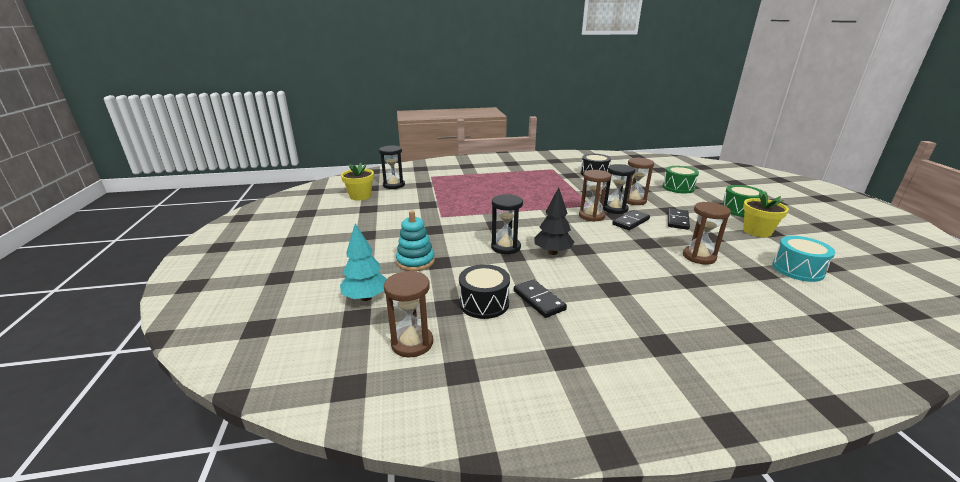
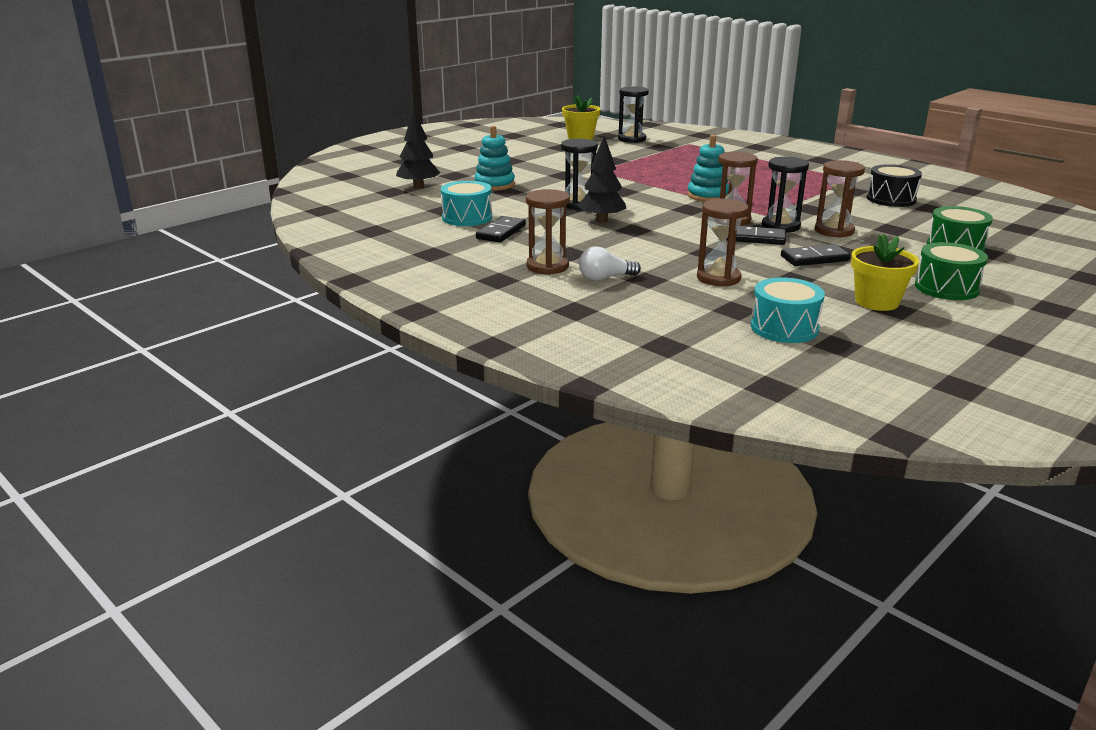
camera: 55 degrees right, 0 degrees up
turquoise tree [340,223,386,301] -> black tree [396,109,440,189]
brown hourglass [384,271,433,357] -> brown hourglass moved to [526,189,570,275]
black drum [459,264,510,319] -> turquoise drum [441,181,492,226]
none -> white light bulb [579,246,641,281]
none -> turquoise stacking toy [687,135,729,202]

